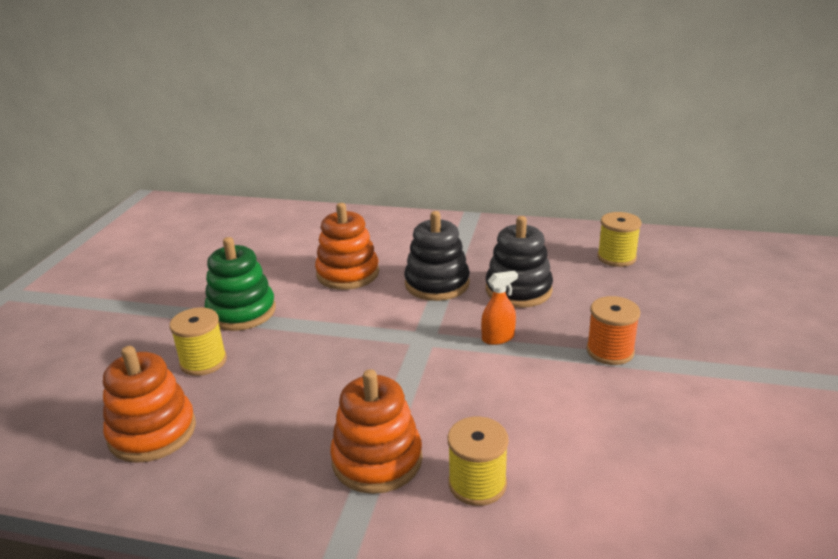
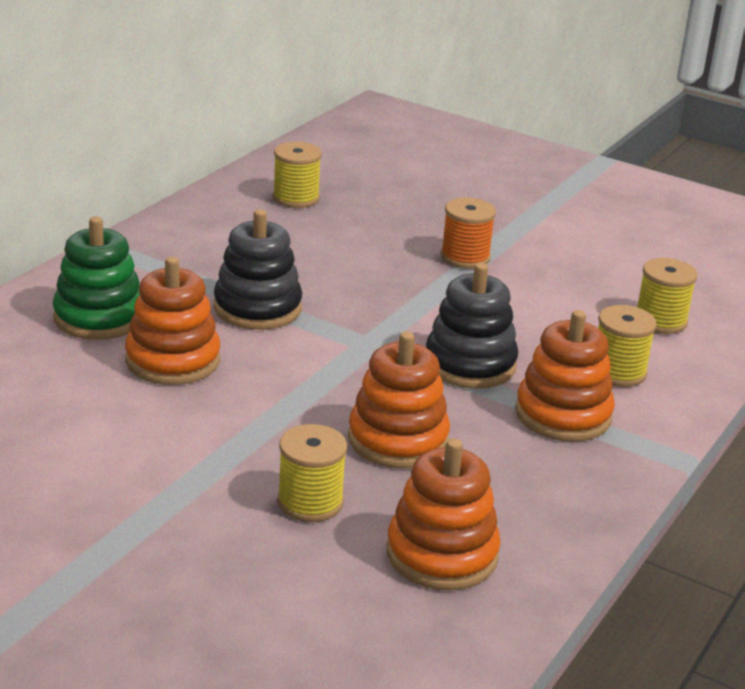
camera: 75 degrees left, 0 degrees up
green stacking toy [205,237,276,331] -> green stacking toy moved to [53,216,140,340]
orange spray bottle [481,271,518,345] -> none
black stacking toy [486,216,553,308] -> black stacking toy moved to [426,263,518,389]
none -> orange stacking toy [348,332,450,468]
none -> yellow spool [637,258,698,334]

